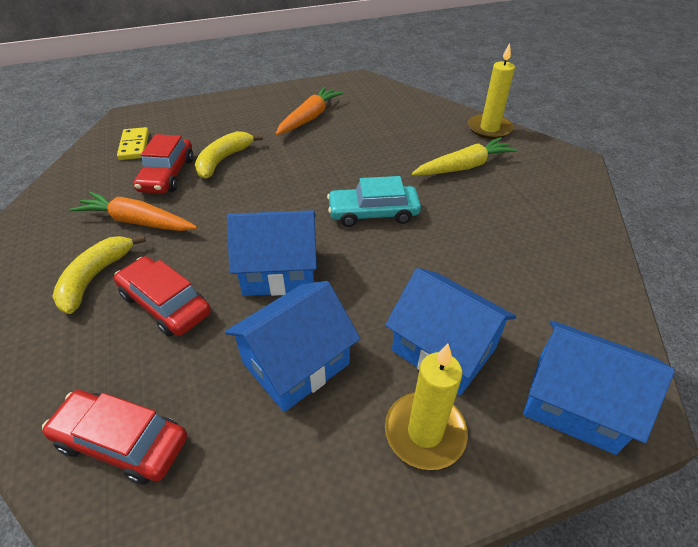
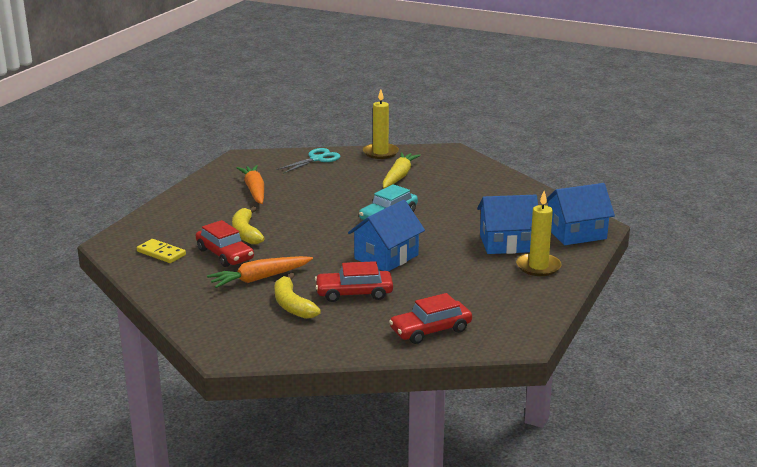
camera: 45 degrees left, 20 degrees down
blue house [225,281,360,412] -> none
none -> turquoise scissors [276,148,340,174]

